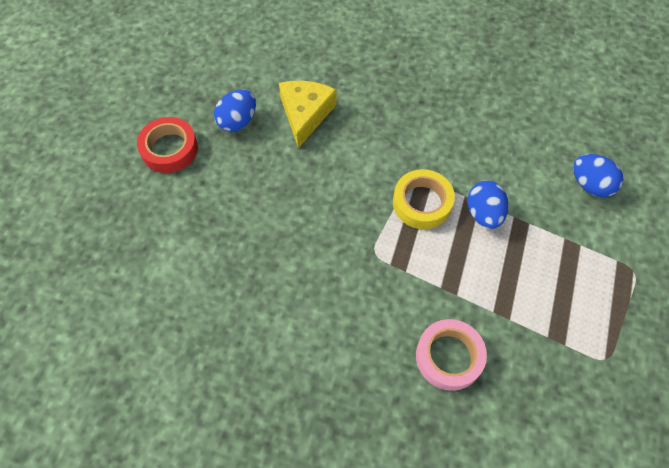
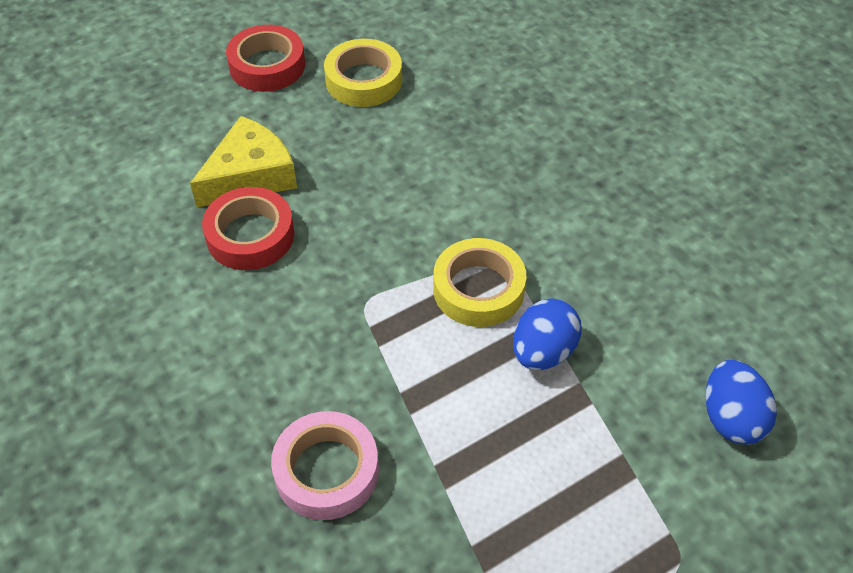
camera: 40 degrees right, 10 degrees down
blue egg [214,90,256,132] -> yellow tape [324,39,402,107]
yellow cheese [279,81,337,148] -> yellow cheese moved to [190,116,297,208]
none -> red tape [202,187,294,270]

